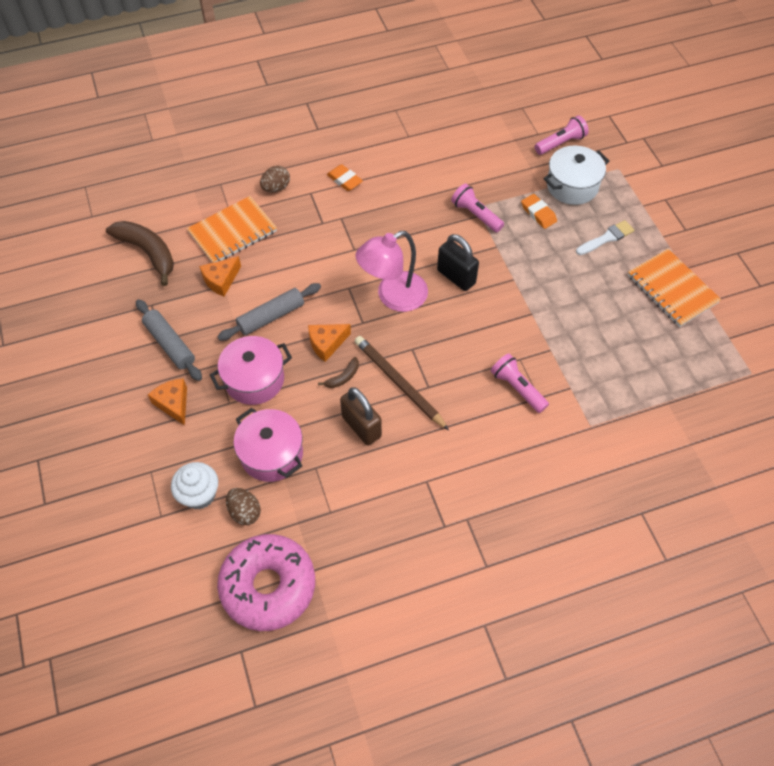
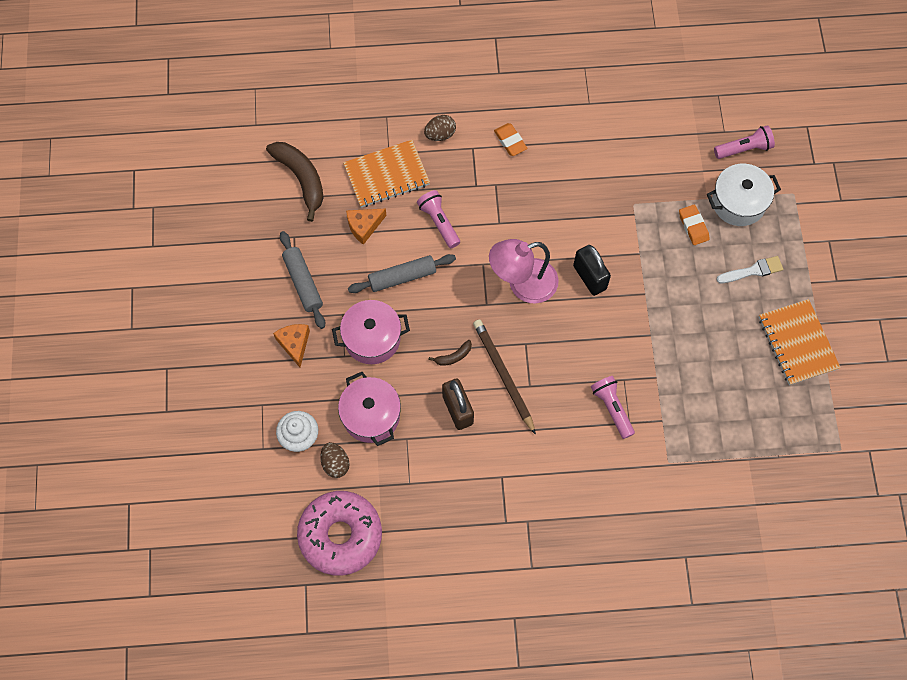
camera: 15 degrees right, 10 degrees up
orange cheese [308,324,351,362] -> none
pink flashlight [451,183,504,232] -> pink flashlight moved to [417,190,460,248]

